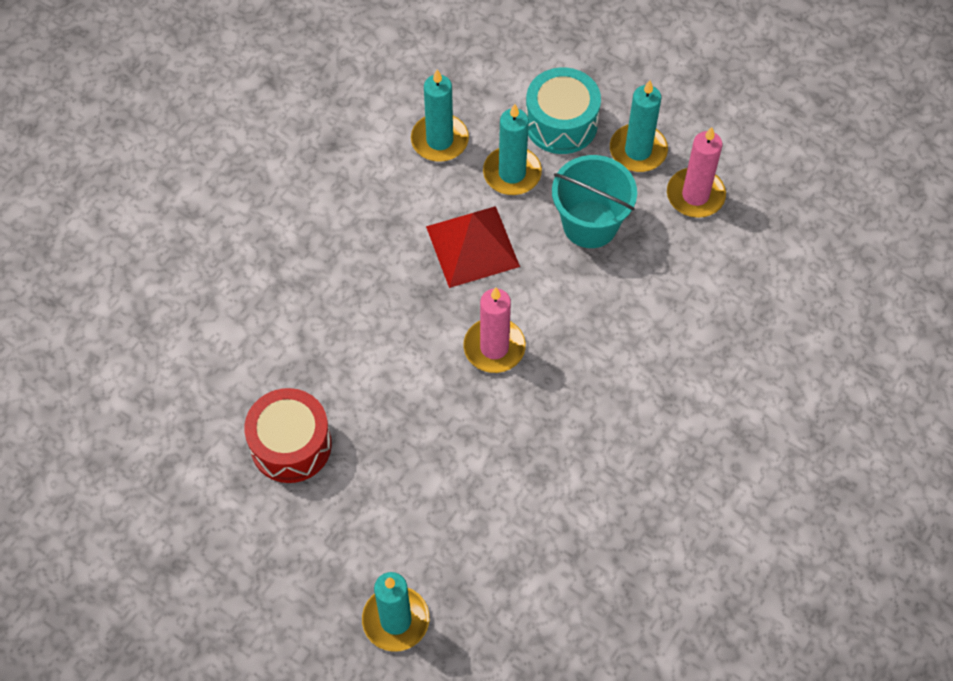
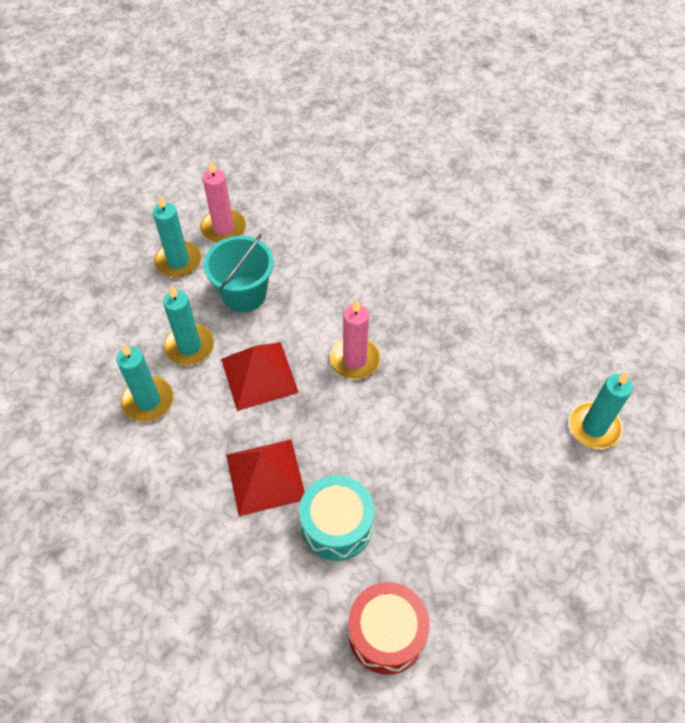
camera: 90 degrees left, 5 degrees down
red drum [244,388,332,483] -> red drum moved to [348,582,430,675]
turquoise drum [526,67,601,154] -> turquoise drum moved to [299,475,374,561]
none -> red pyramid [226,440,305,516]

